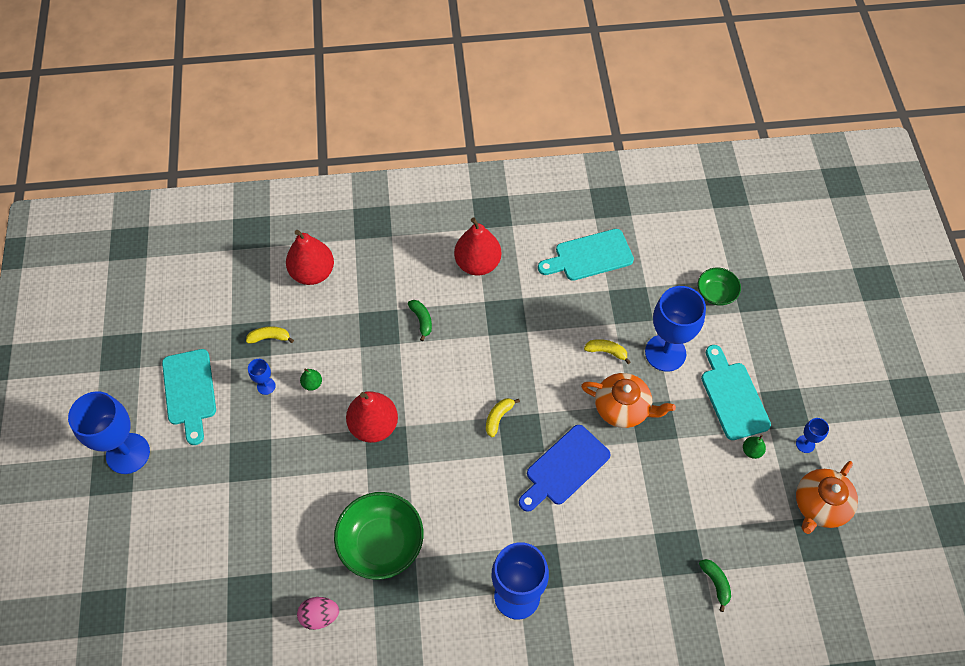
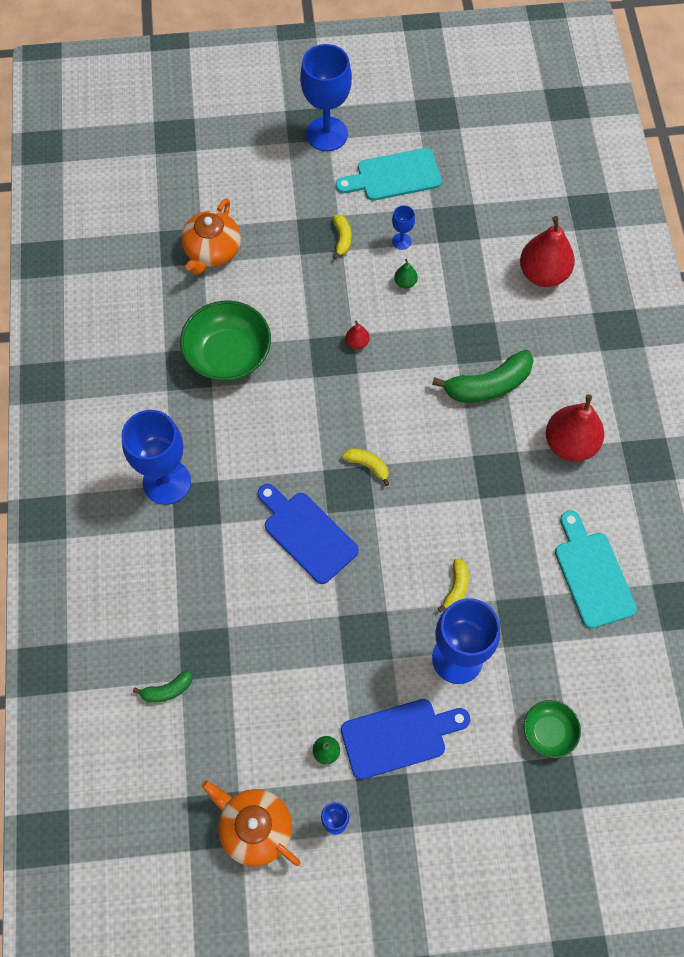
camera: 90 degrees right, 5 degrees up
yellow banana [246,326,294,343] -> yellow banana moved to [333,215,351,259]
pink egg [297,597,339,630] -> none
red pear [346,391,398,443] -> red pear [346,321,369,349], size x0.44
green banana [408,300,432,341] -> green banana [432,350,534,403], size x1.94
orange teapot [581,373,676,428] -> orange teapot moved to [181,198,241,275]
turquoise cutting board [701,345,771,440] -> blue cutting board [341,699,470,780]

